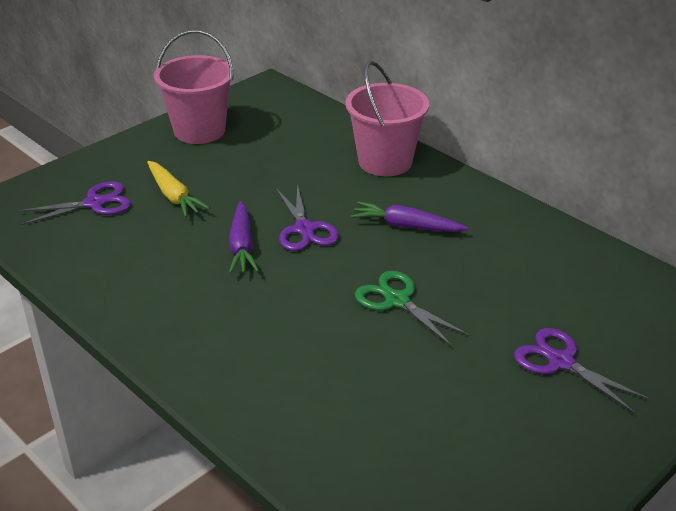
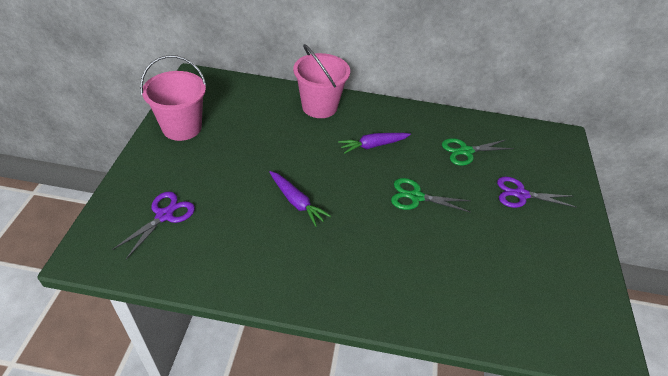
camera: 40 degrees left, 10 degrees up
yellow carrot [147,161,210,217] -> none
purple scissors [276,184,339,251] -> none
none -> green scissors [442,138,514,166]

